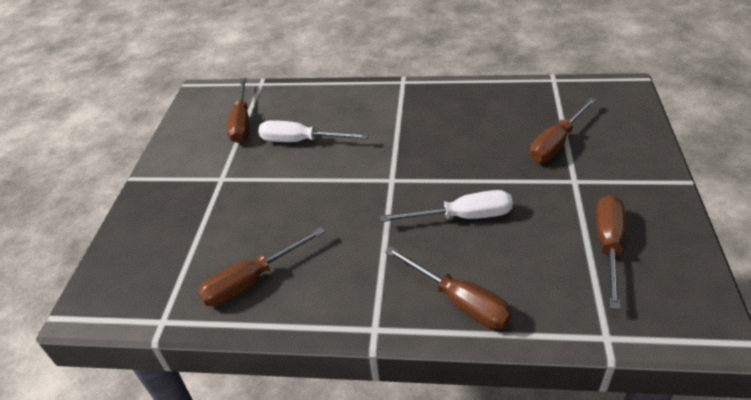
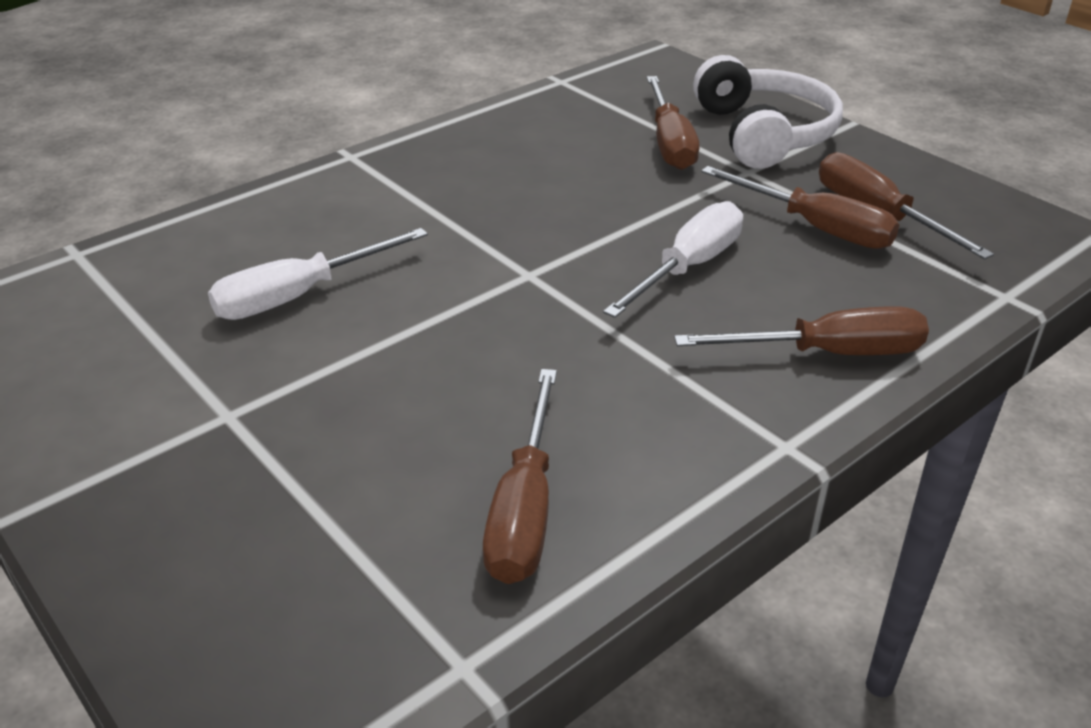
camera: 50 degrees left, 5 degrees down
brown screwdriver [227,78,250,143] -> brown screwdriver moved to [701,166,900,249]
none -> white headphones [693,55,843,169]

